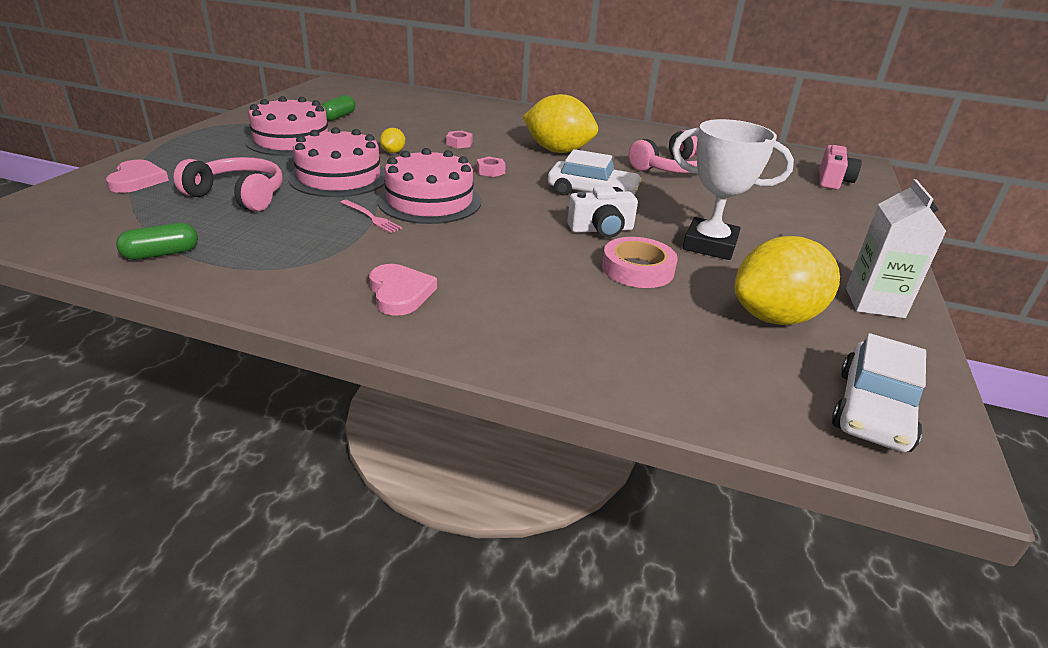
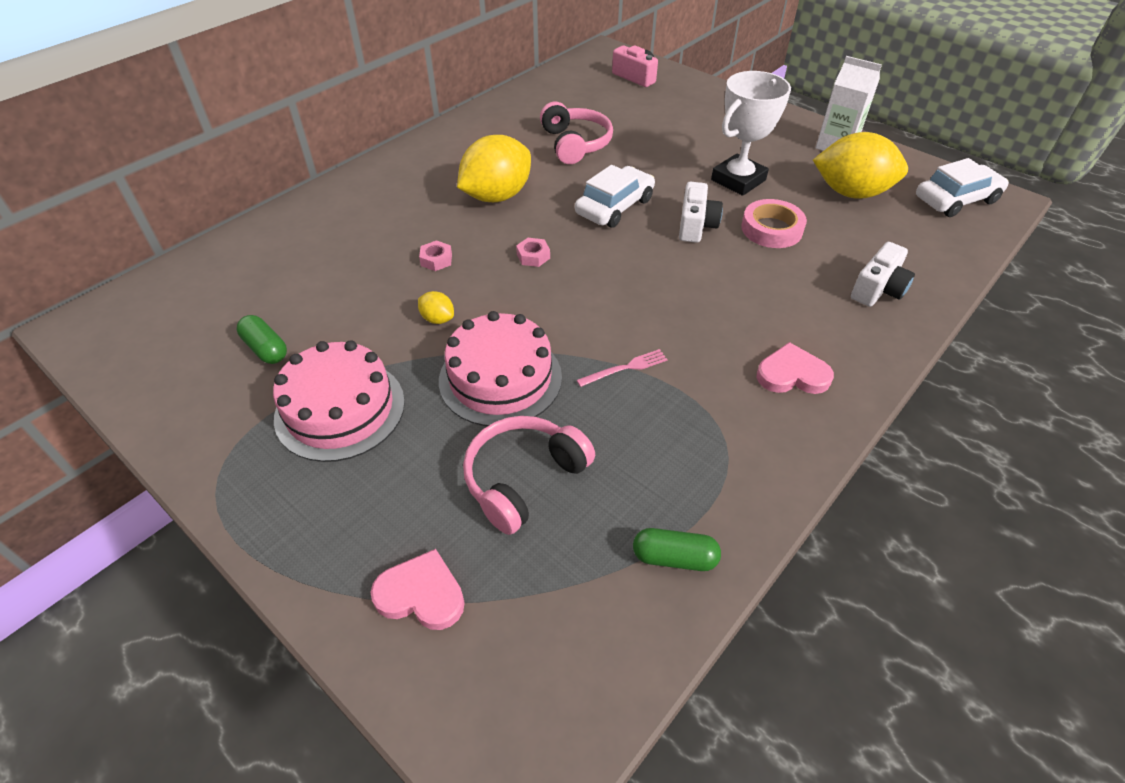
camera: 65 degrees left, 15 degrees up
green capsule [116,223,198,260] -> green capsule turned 75 degrees counterclockwise [633,528,721,571]
pink cake [377,148,481,224] -> none
yellow lemon [735,236,840,325] -> yellow lemon turned 75 degrees counterclockwise [813,132,908,199]
white car [832,333,926,452] -> white car turned 75 degrees counterclockwise [916,158,1009,217]
none -> white camera [851,242,915,307]

